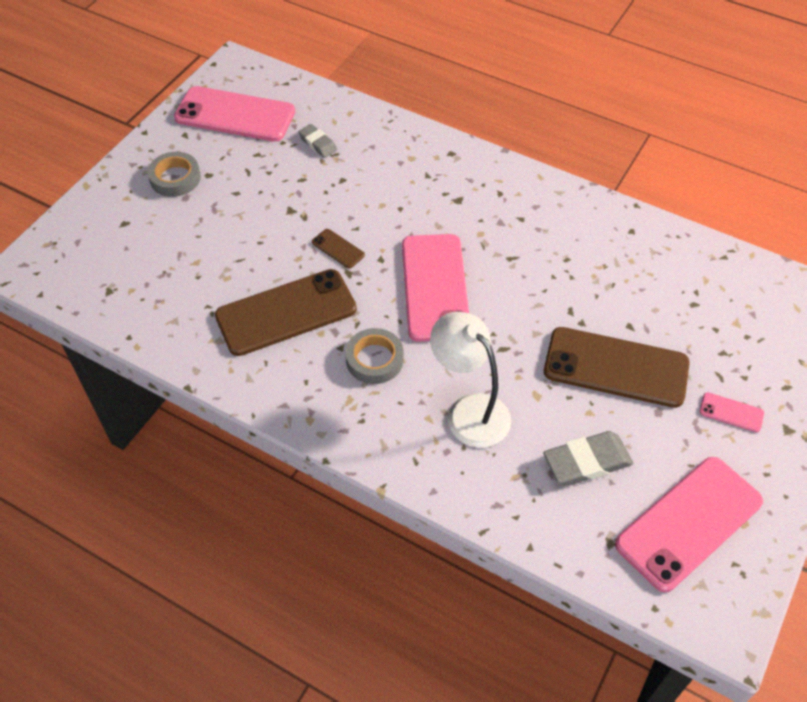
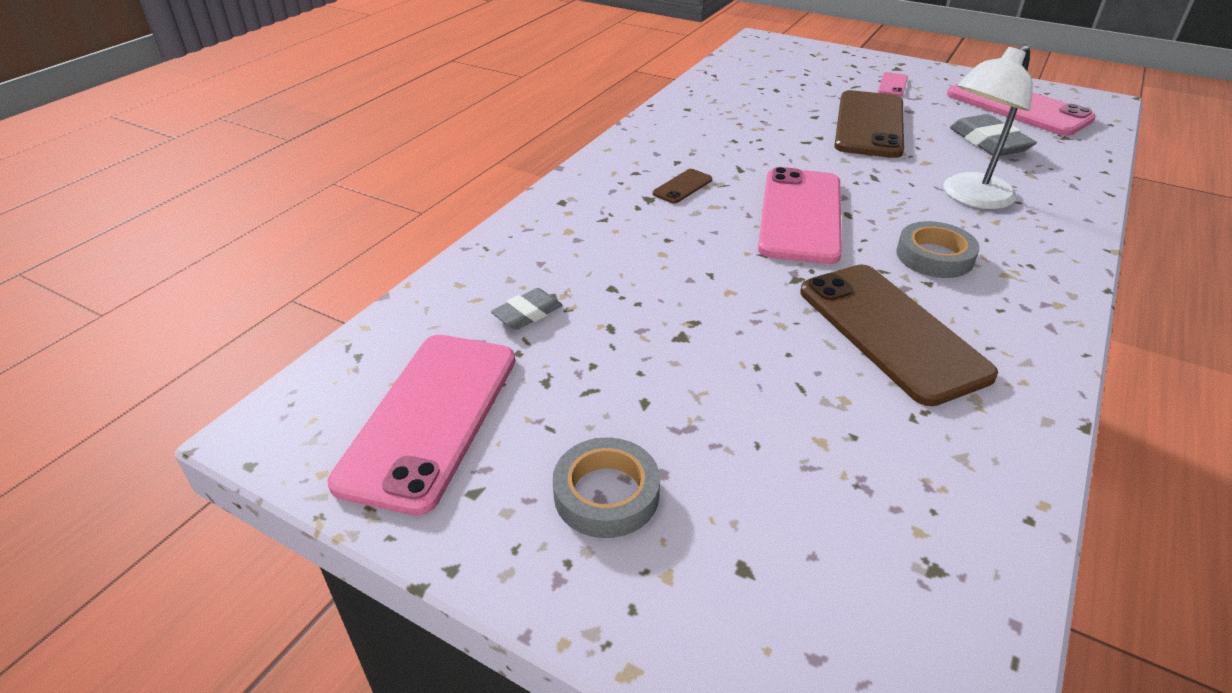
camera: 90 degrees left, 15 degrees down
brown phone [312,229,365,268] -> brown phone moved to [653,169,712,204]
pink phone [402,234,469,342] -> pink phone turned 75 degrees counterclockwise [758,167,842,264]

